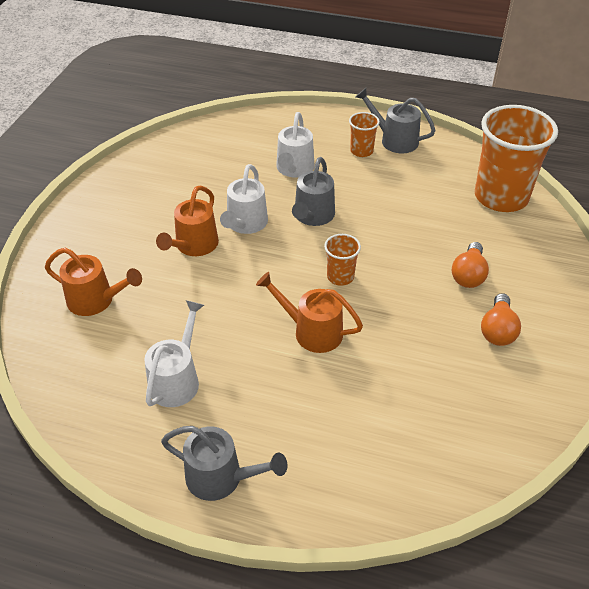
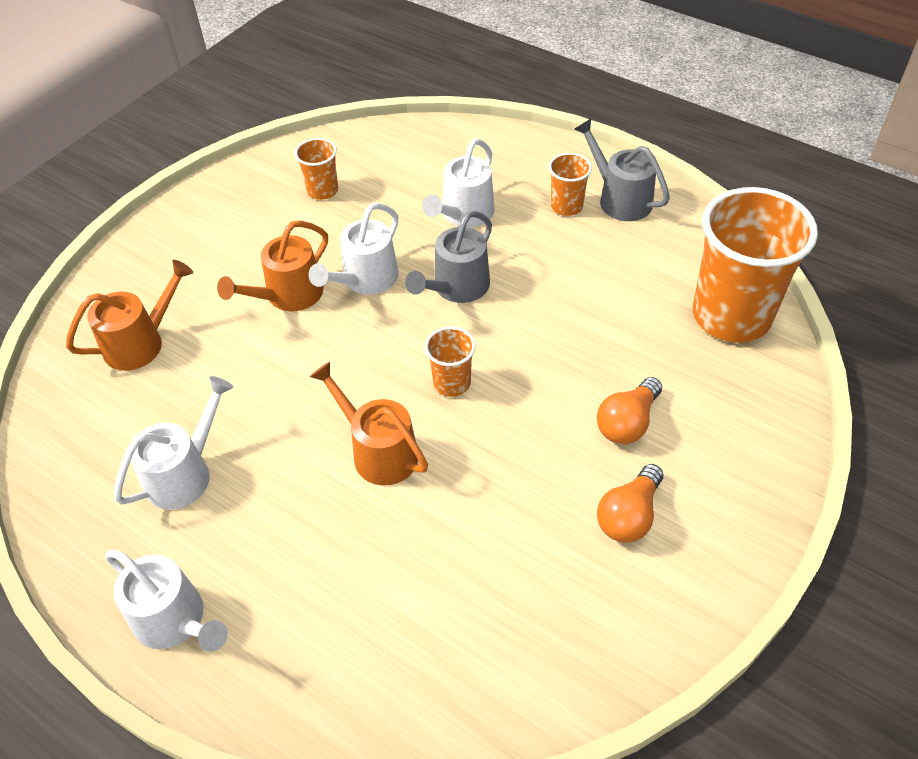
camera: 20 degrees right, 5 degrees up
orange watering can [45,247,142,316] -> orange watering can turned 75 degrees counterclockwise [66,260,193,371]
grey watering can [161,426,287,501] -> white watering can [105,549,228,652]
none -> orange cup [295,138,338,200]

